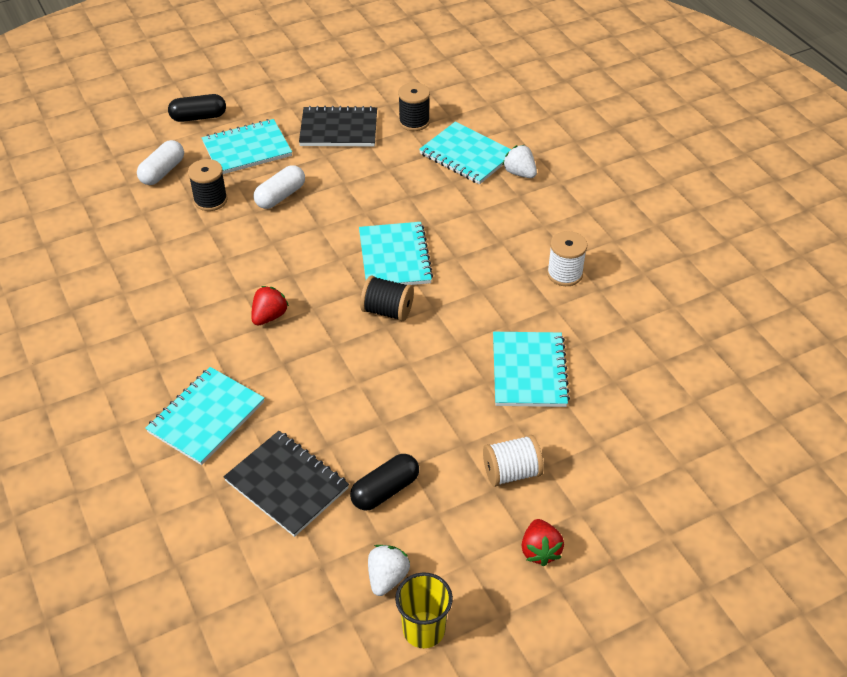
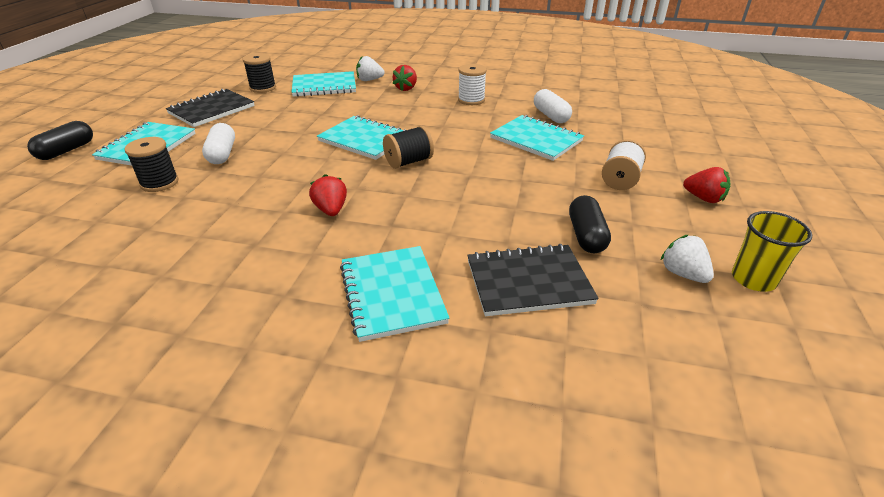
camera: 50 degrees left, 10 degrees down
white capsule [137,140,184,185] -> white capsule moved to [534,89,572,123]
none -> red strawberry [392,65,417,91]

